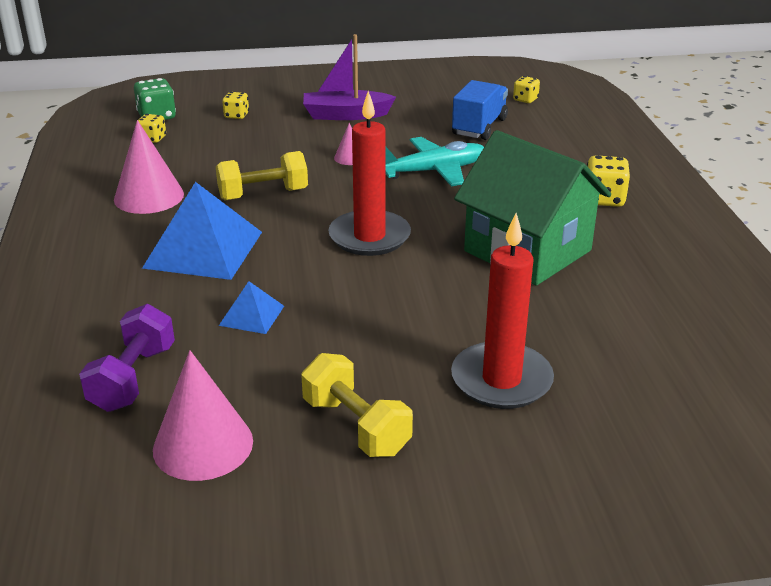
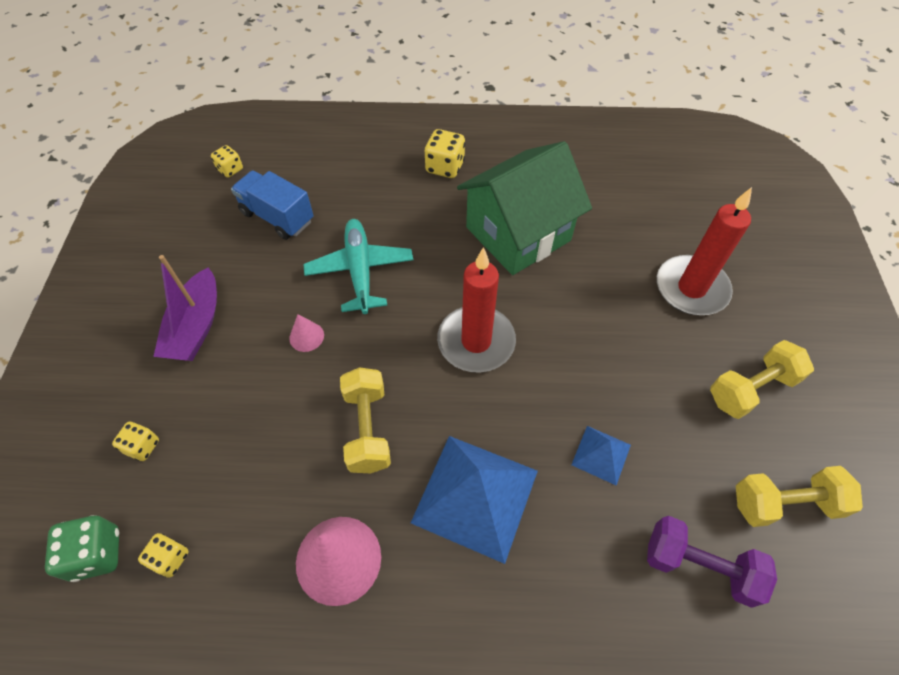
camera: 80 degrees left, 25 degrees up
pink cone [153,350,253,481] -> yellow dumbbell [736,466,863,527]

